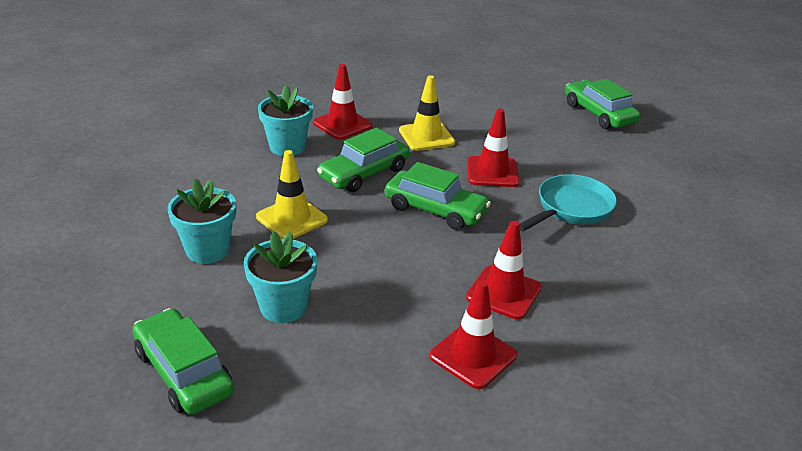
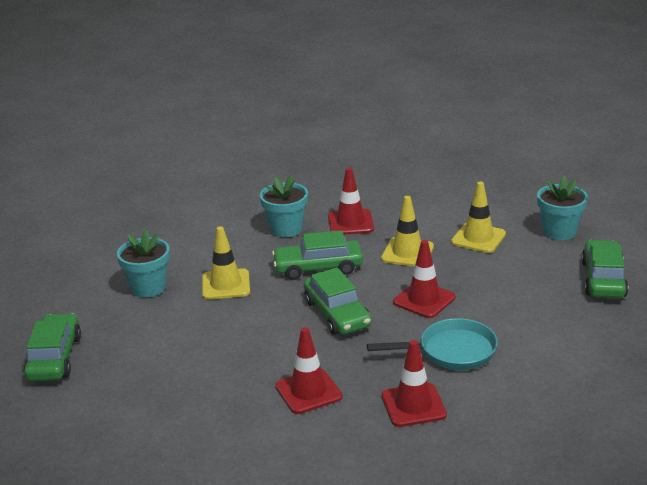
camera: 40 degrees right, 5 degrees down
turquoise flower pot [244,231,317,323] -> turquoise flower pot moved to [537,176,588,240]
red traffic cone [430,280,517,389] -> red traffic cone moved to [382,340,447,427]
none -> yellow traffic cone [451,182,506,253]

